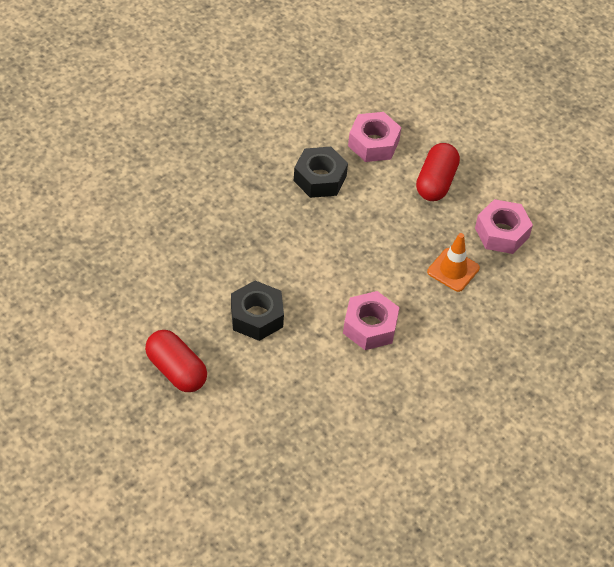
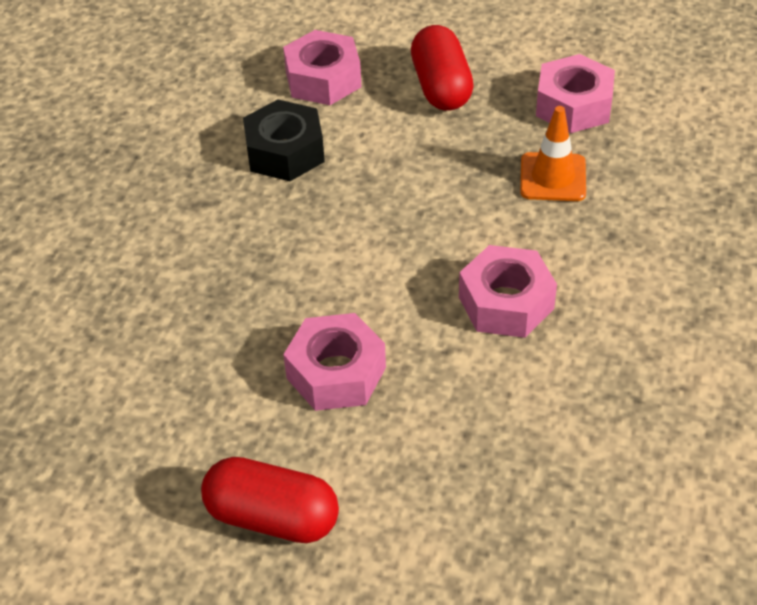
camera: 25 degrees left, 5 degrees down
black nut [231,280,284,341] -> pink nut [283,313,386,411]

